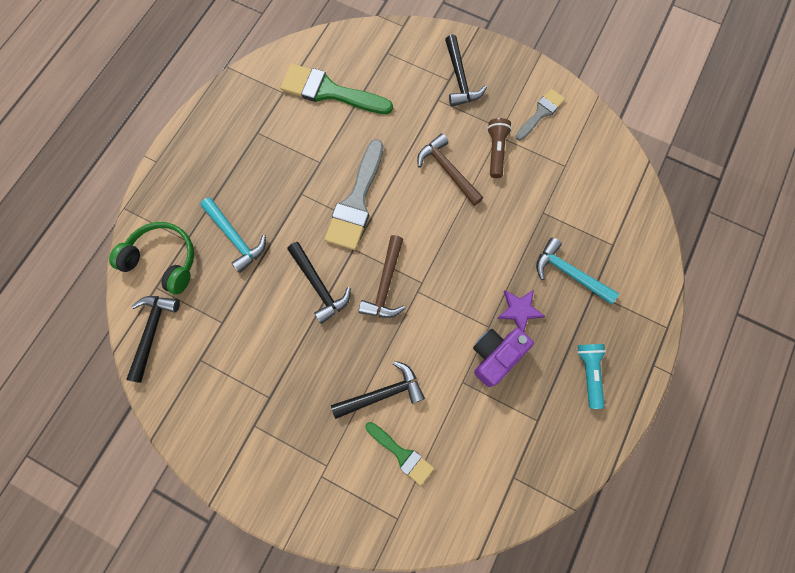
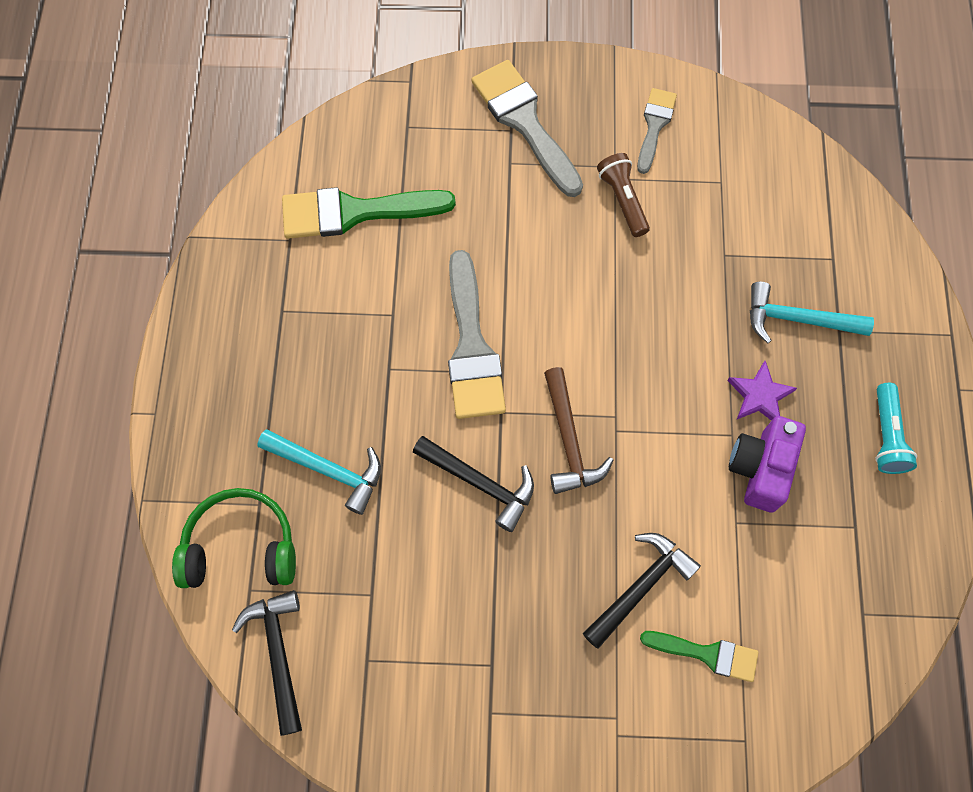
camera: 25 degrees left, 5 degrees down
brown hammer [417,133,483,206] -> none
black hammer [445,34,487,107] -> grey brush [472,60,583,197]
turquoise flashlight [577,344,606,409] -> turquoise flashlight turned 150 degrees counterclockwise [875,383,917,474]

